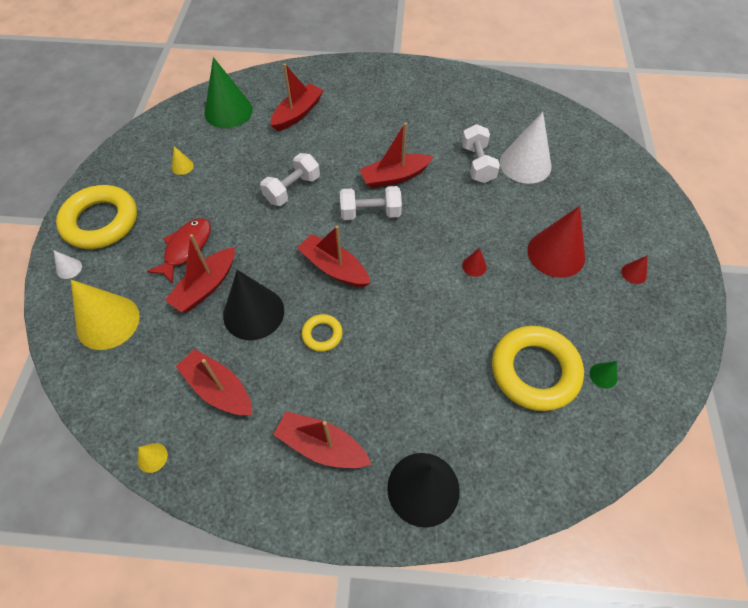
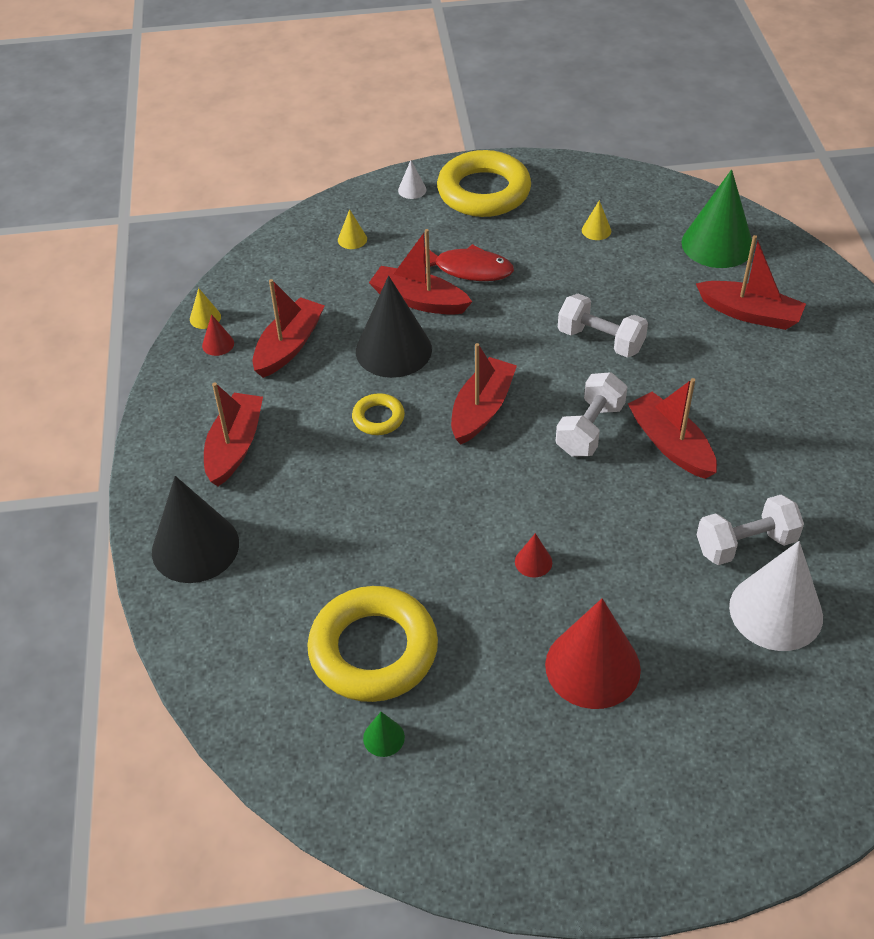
camera: 80 degrees right, 10 degrees down
yellow cone [71,280,140,350] -> yellow cone [338,209,367,249], size x0.42
white dumbbell [340,186,402,220] -> white dumbbell turned 45 degrees clockwise [556,372,627,457]
red cone [621,255,648,284] -> red cone moved to [202,314,234,356]

